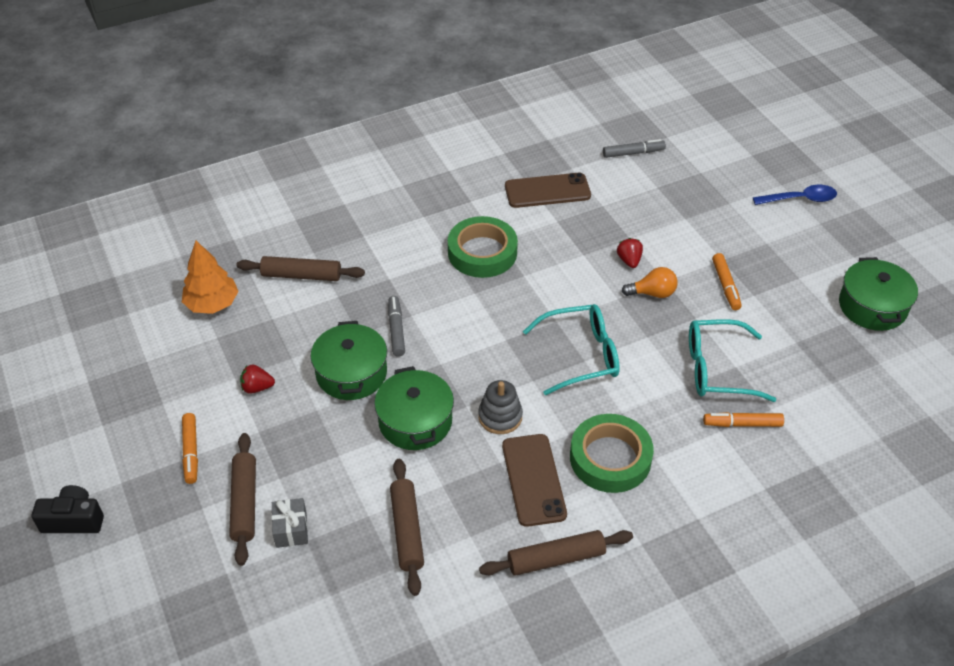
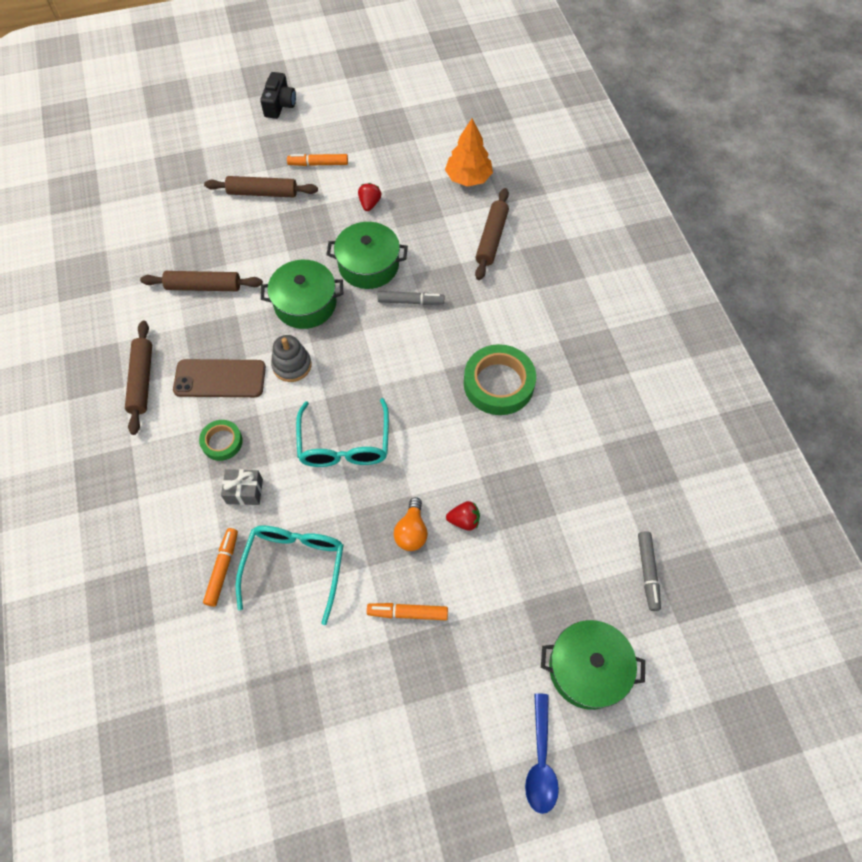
camera: 100 degrees right, 15 degrees up
grey gift [271,498,308,548] -> grey gift moved to [221,469,263,505]
brown phone [505,173,591,208] -> none
green tape [570,414,654,493] -> green tape [199,420,243,461], size x0.55
green pot [839,257,918,331] -> green pot moved to [541,620,645,710]

